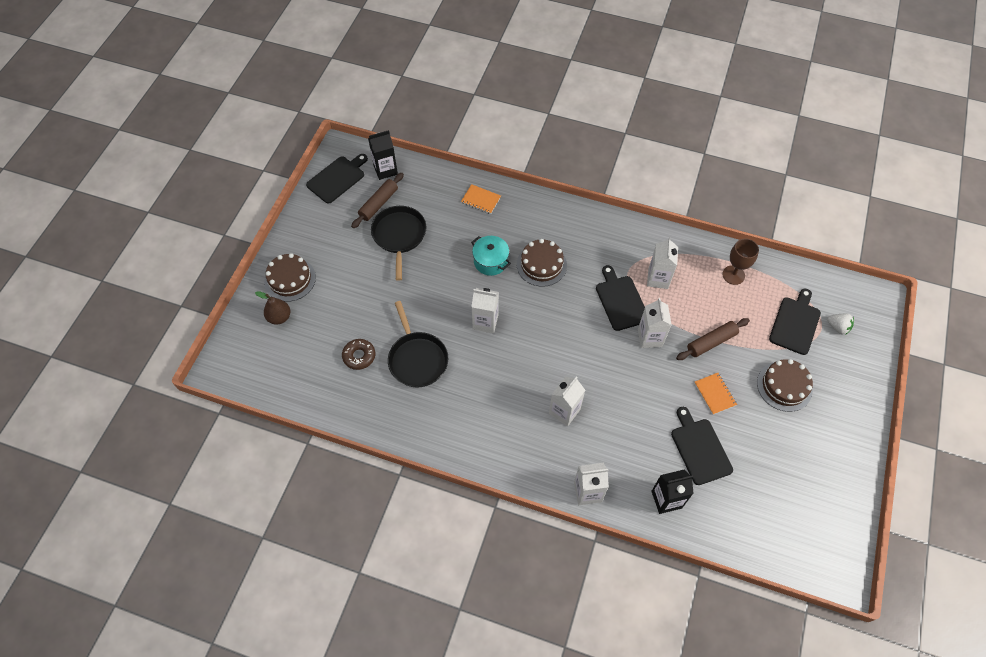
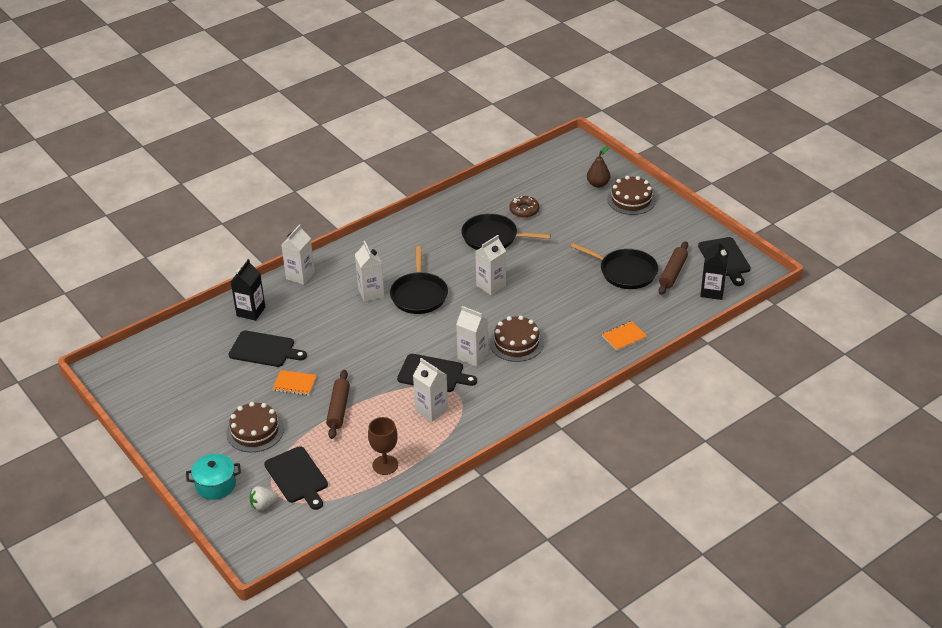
camera: 125 degrees right, 20 degrees down
brown rolling pin [351,173,404,228] -> brown rolling pin turned 45 degrees clockwise [659,241,688,295]
turquoise pot [471,236,511,276] -> turquoise pot moved to [186,454,241,500]
white carton [638,298,672,348] -> white carton moved to [456,306,488,367]
none -> black pan [390,246,448,314]

